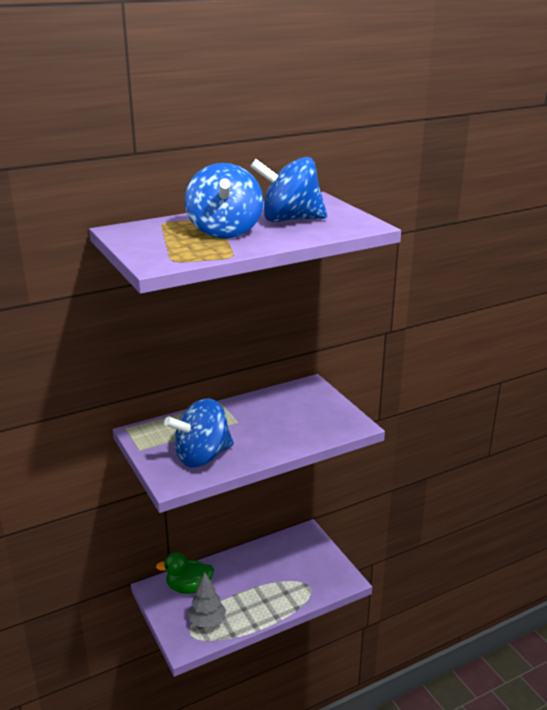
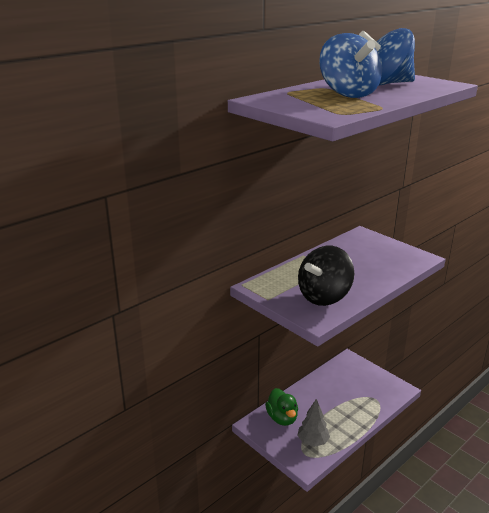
camera: 15 degrees left, 0 degrees up
green duck [156,552,214,594] -> green duck turned 90 degrees counterclockwise [265,388,298,426]
blue spinning top [164,398,234,467] -> black spinning top [298,246,354,306]

